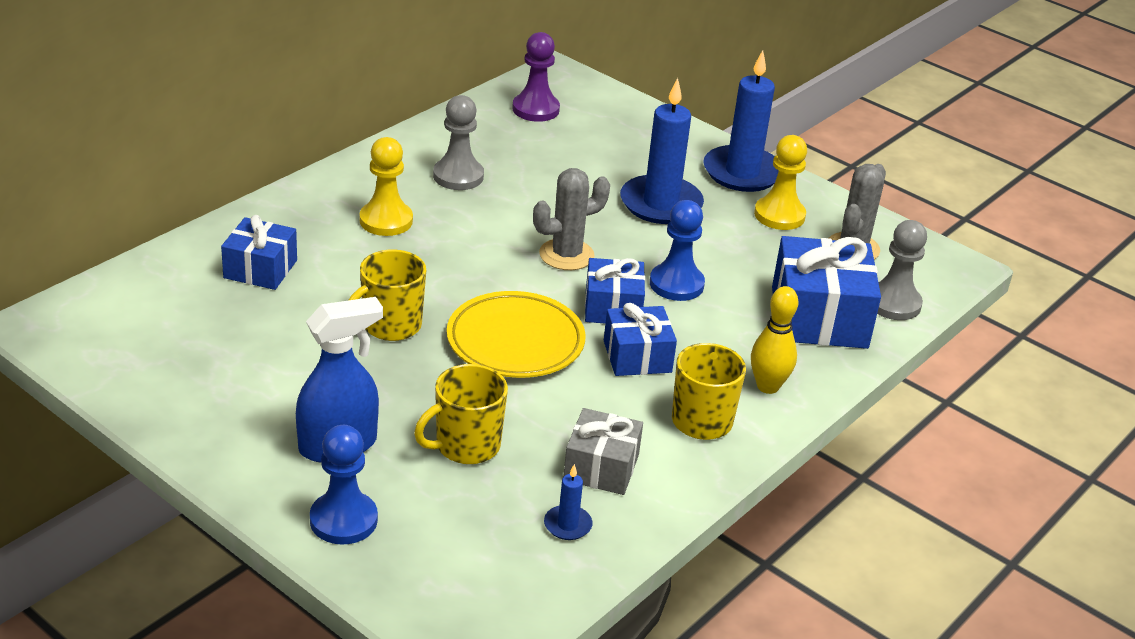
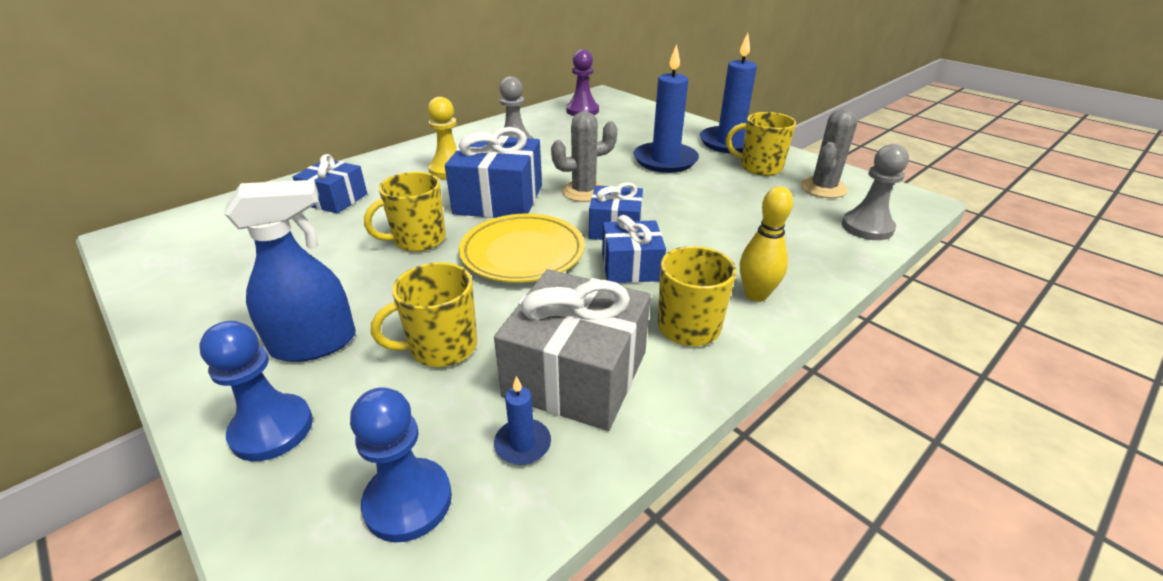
camera: 10 degrees right, 0 degrees up
grey gift [563,408,643,495] -> grey gift [494,269,651,431], size x1.65
blue pawn [650,200,705,301] -> blue pawn moved to [350,387,452,542]
yellow pawn [754,135,807,230] -> yellow mug [726,112,796,176]
blue gift [772,236,881,349] -> blue gift moved to [445,127,542,218]

